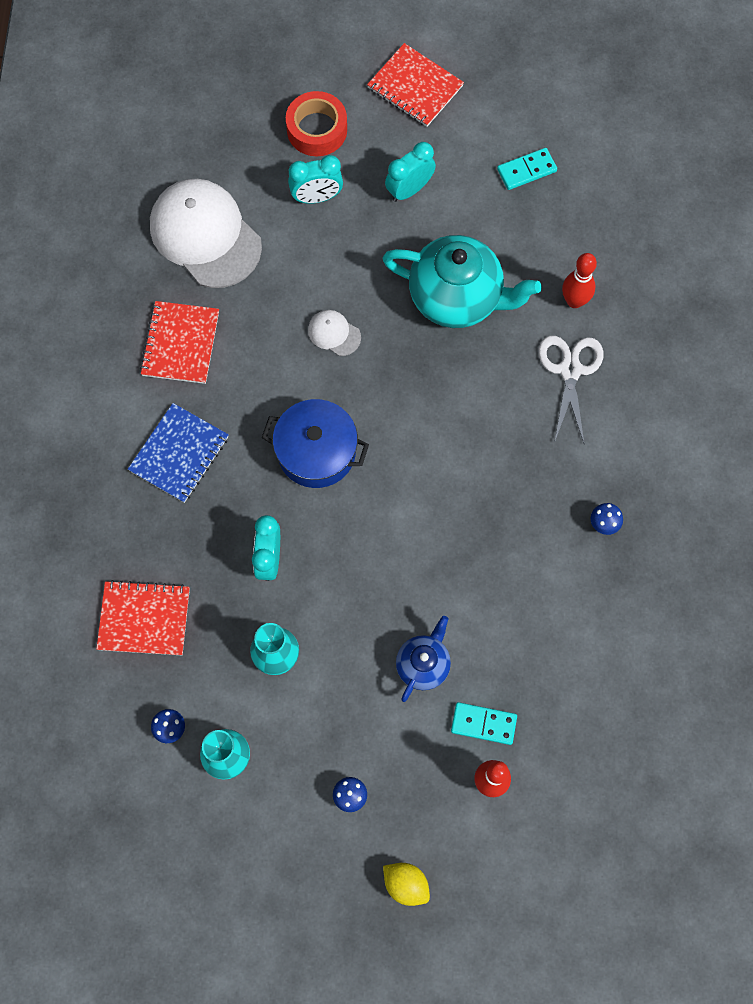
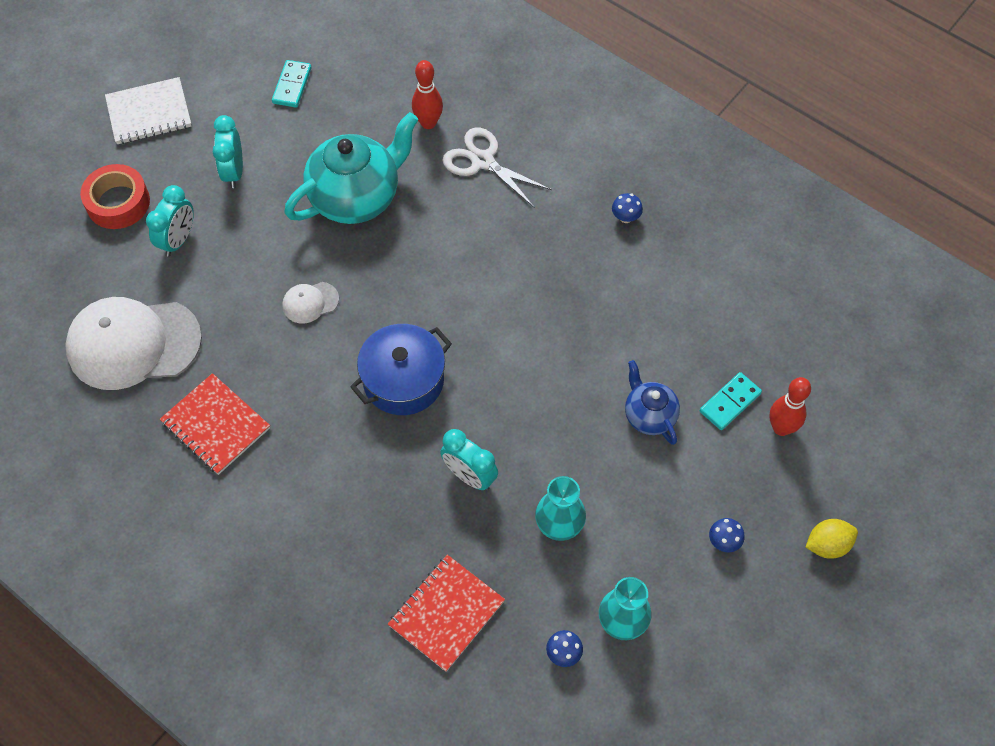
camera: 55 degrees left, 10 degrees down
blue notebook [128,403,229,503] -> none
red notebook [367,43,464,127] -> white notebook [105,77,192,144]

